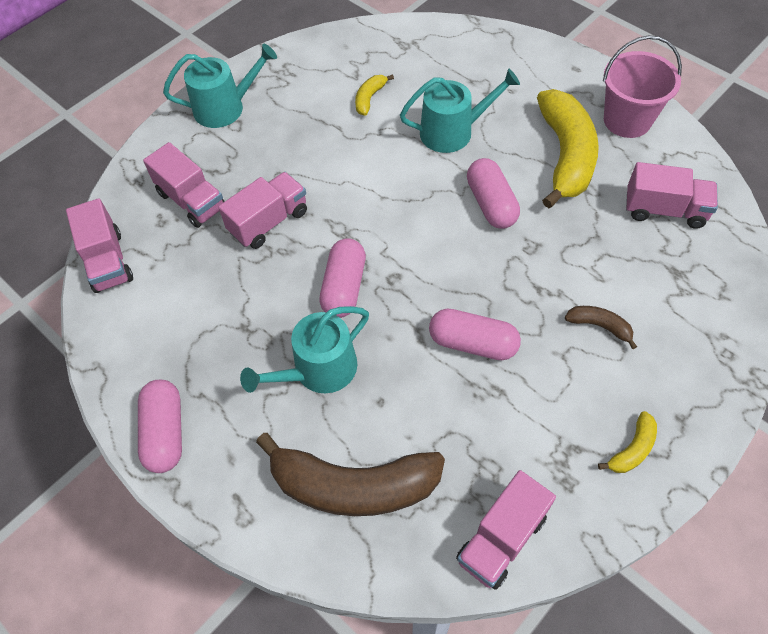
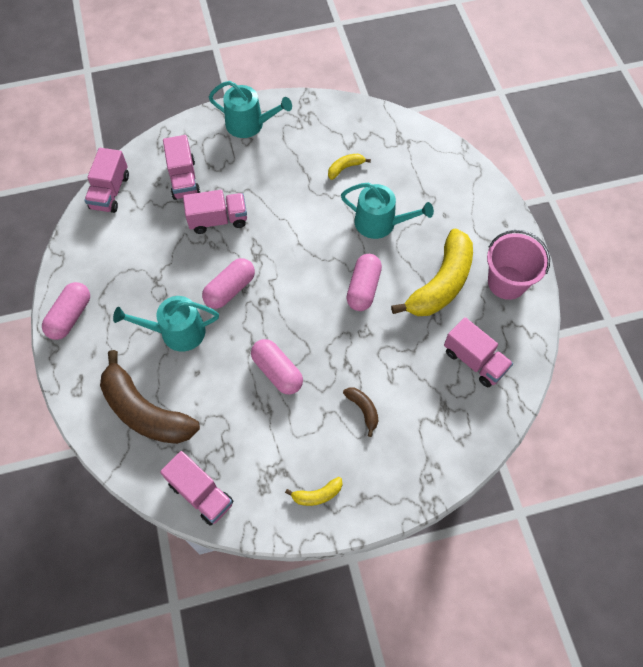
camera: 30 degrees right, 5 degrees up
pink truck [456,470,556,590] -> pink truck turned 120 degrees counterclockwise [160,451,233,526]

